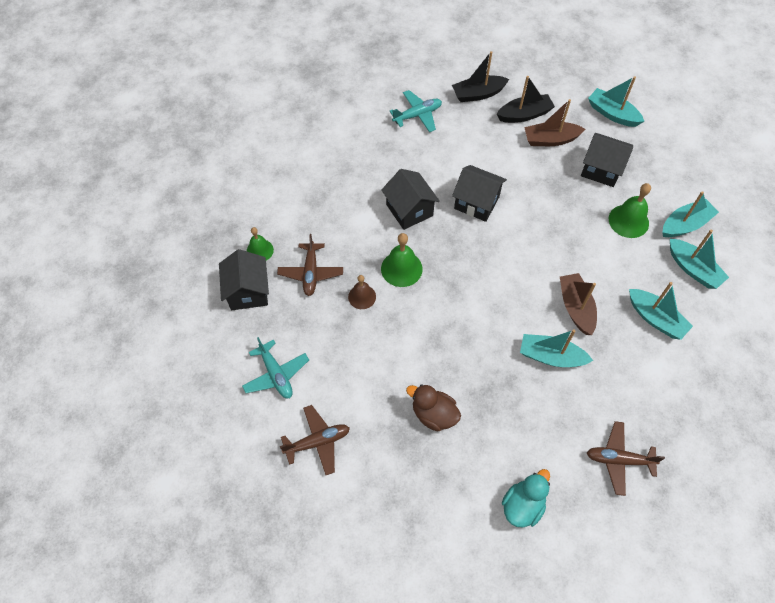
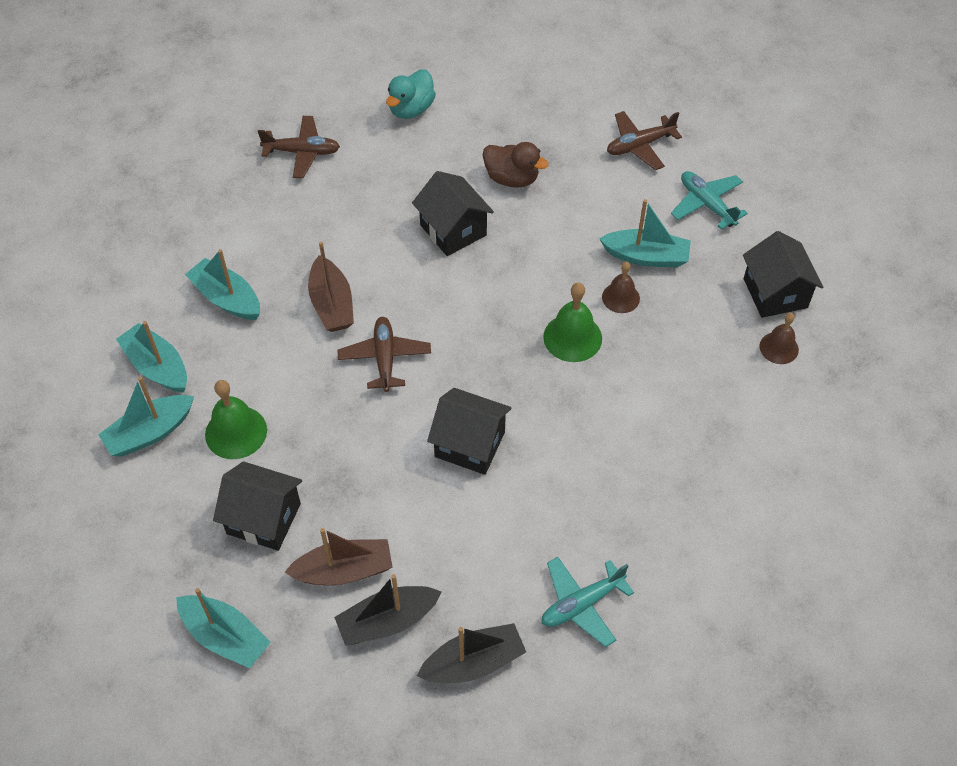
camera: 175 degrees right, 5 degrees down
green bell [247,227,274,261] -> brown bell [760,313,799,364]
brown plane [277,234,343,296] -> brown plane moved to [338,317,431,392]
black house [381,169,440,230] -> black house moved to [412,171,494,256]
turquoise boat [520,329,593,367] -> turquoise boat moved to [599,199,691,267]

